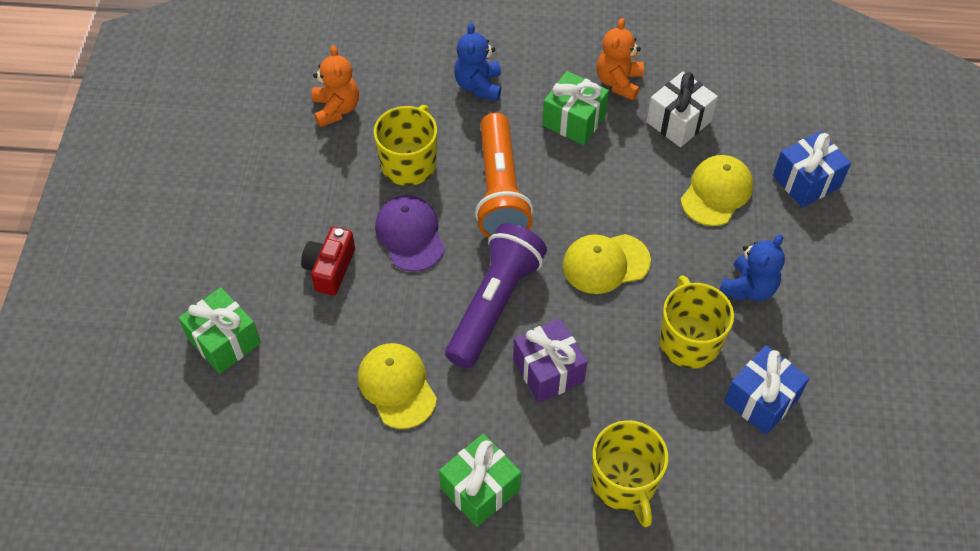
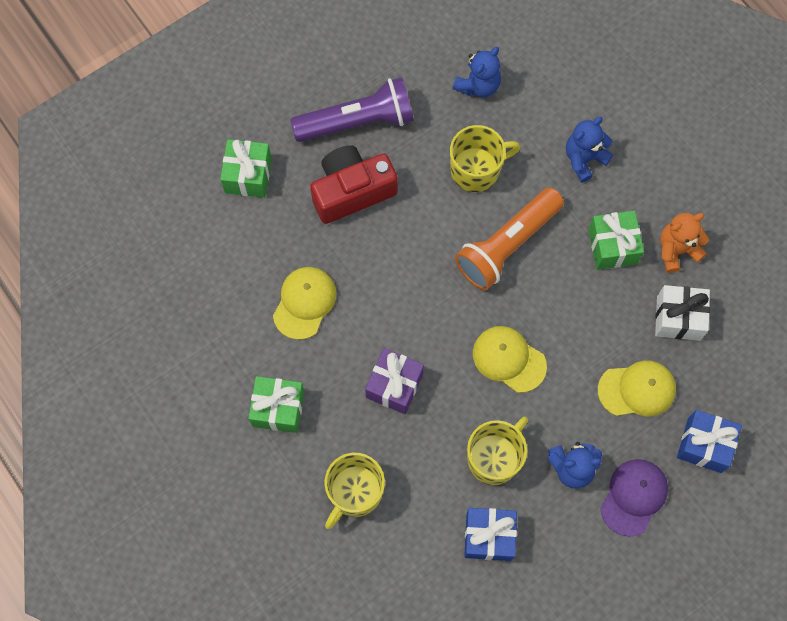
camera: 50 degrees right, 15 degrees up
red camera [301,227,355,295] -> red camera [310,145,398,224], size x1.63
orange teddy bear [312,45,359,127] -> blue teddy bear [452,47,501,98]
purple cap [375,195,445,271] -> purple cap moved to [600,459,668,536]
purple flashlight [445,223,547,369] -> purple flashlight moved to [290,77,414,142]

